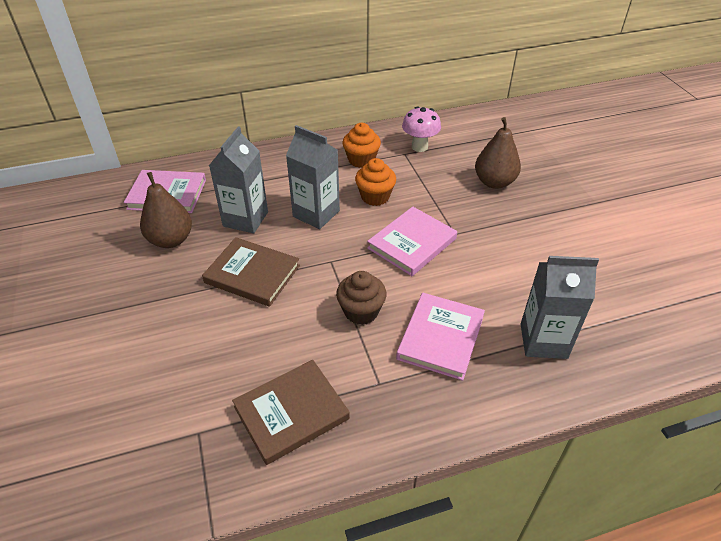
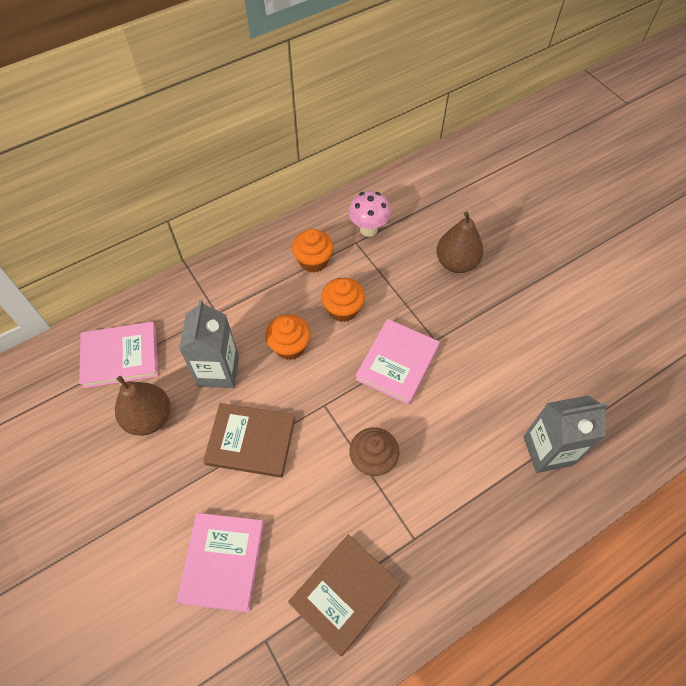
camera: 15 degrees left, 15 degrees up
grey carton [286,125,340,229] -> orange cupcake [265,314,311,360]
pink book [396,293,485,381] -> pink book moved to [177,513,264,612]

